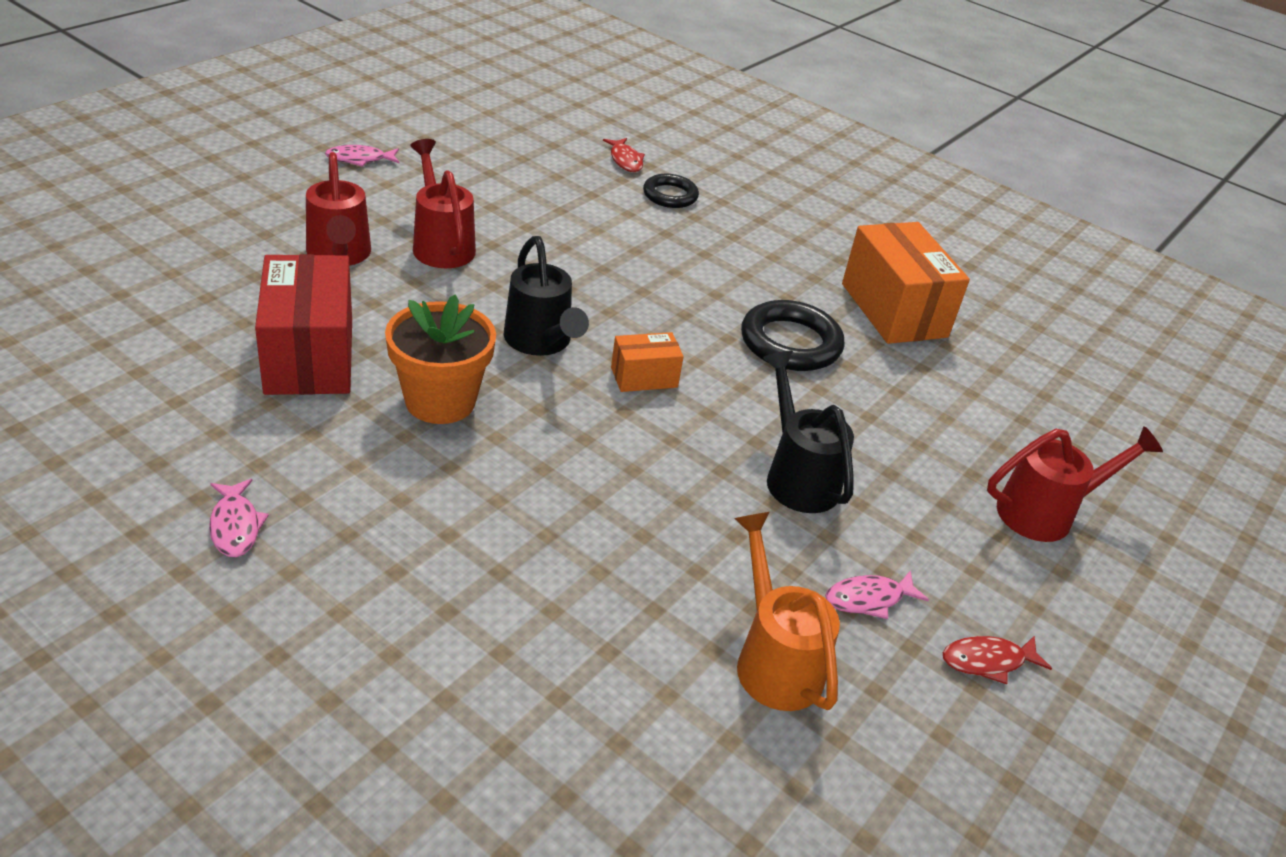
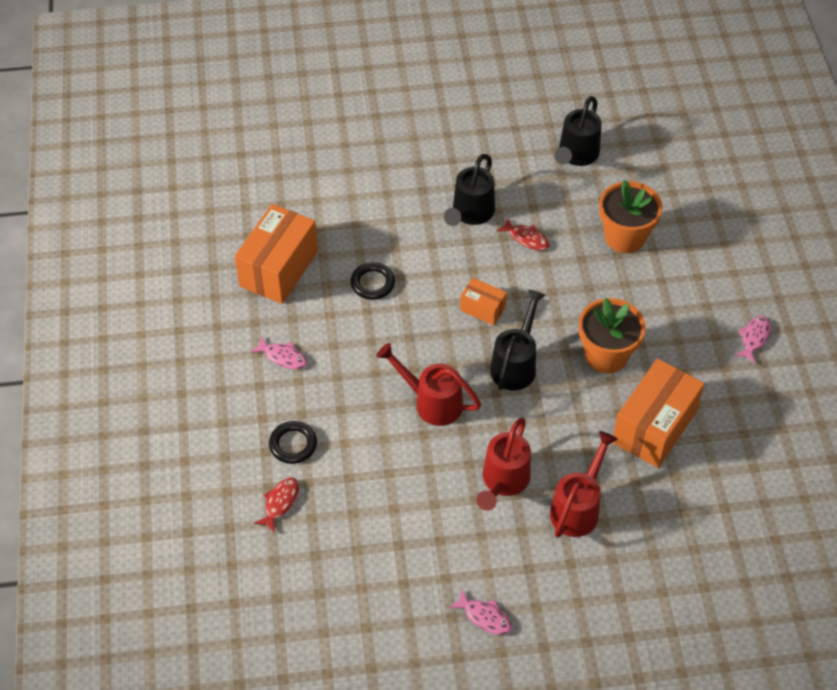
camera: 130 degrees left, 15 degrees up
red box [255,254,352,395] -> orange box [612,359,705,468]
orange watering can [734,512,840,711] -> black watering can [554,96,601,166]
black ring [741,300,845,371] -> black ring [351,262,395,300], size x0.63
pink fish [825,570,929,619] -> pink fish moved to [250,336,307,369]
red fish [943,636,1052,684] -> red fish moved to [496,218,550,250]
red watering can [987,426,1163,542] -> red watering can moved to [376,343,481,426]
none -> orange flower pot [599,180,663,253]

